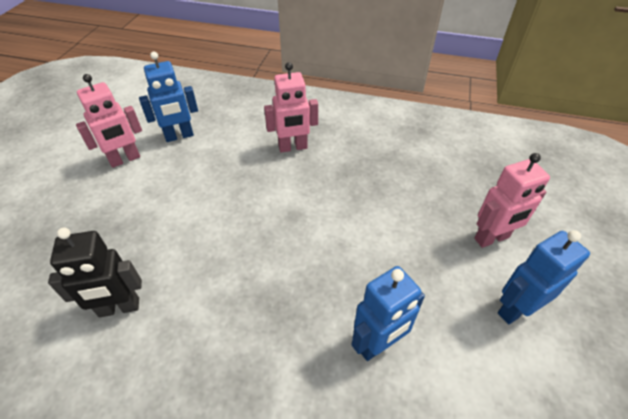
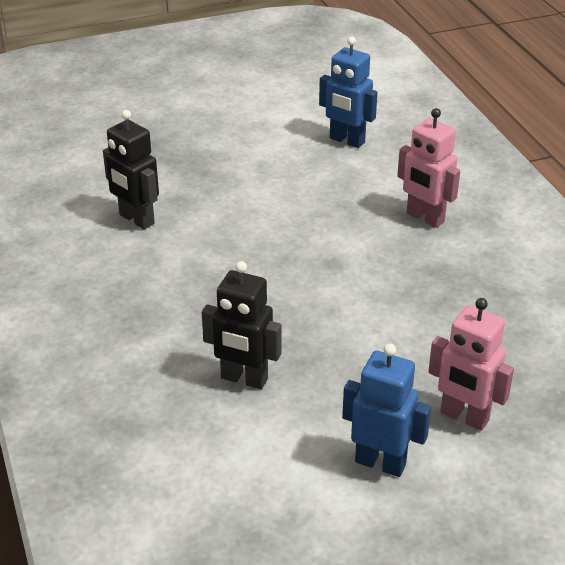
camera: 55 degrees right, 10 degrees down
pink robot [76,74,142,168] -> none
blue robot [351,266,425,361] -> black robot [202,261,281,389]

